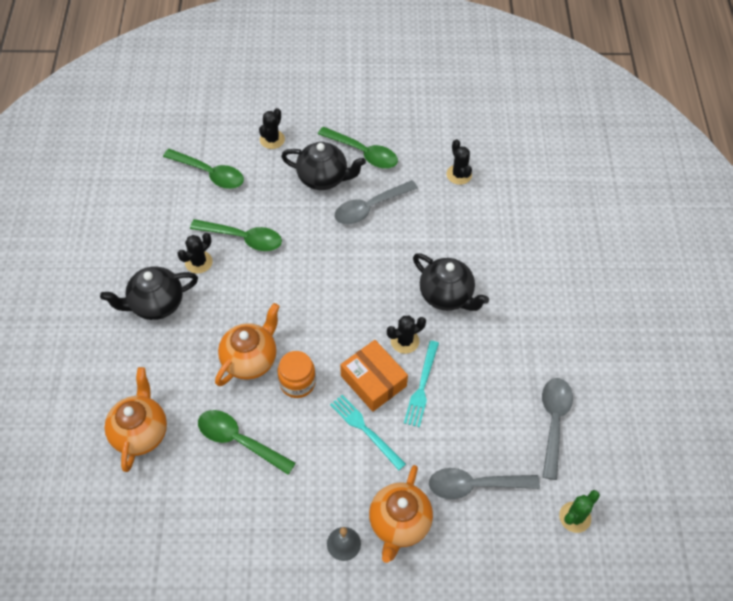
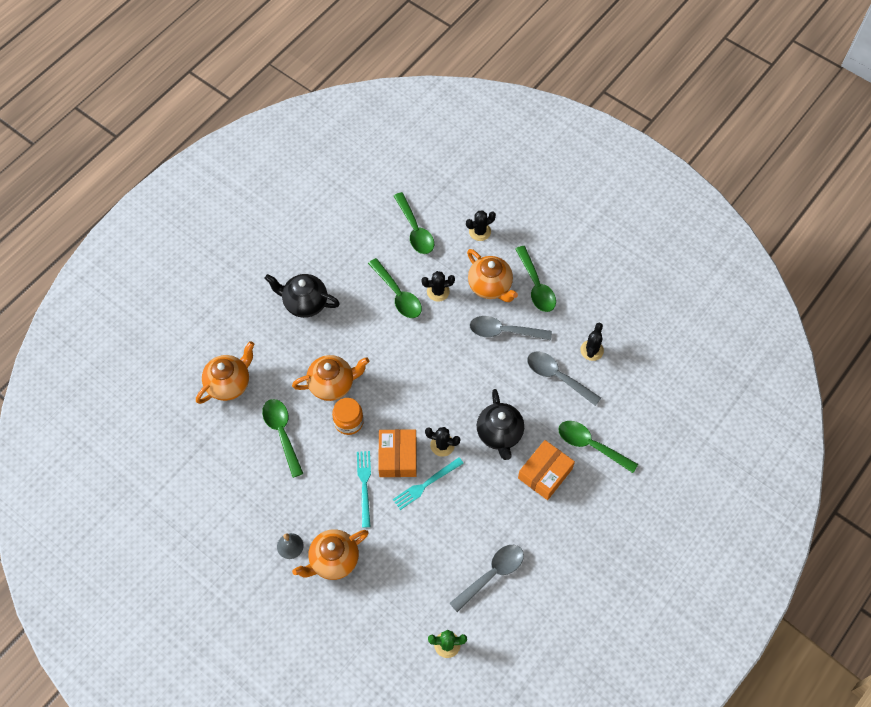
camera: 40 degrees right, 5 degrees up
black cactus [177,233,212,274] -> black cactus moved to [421,271,455,302]
black teapot [281,142,366,190] -> orange teapot [467,249,518,302]
grey spoon [429,468,540,499] -> grey spoon moved to [527,352,601,406]
none -> orange box [518,440,575,500]
none -> green spoon [558,421,638,473]

